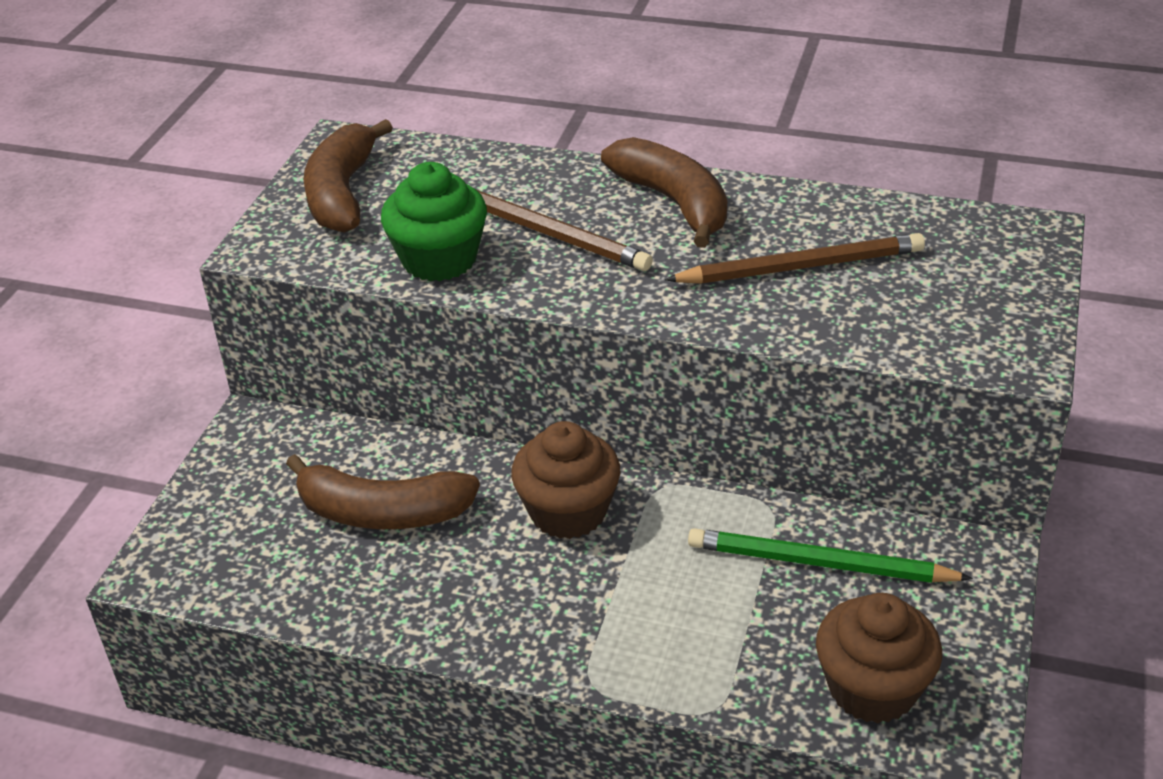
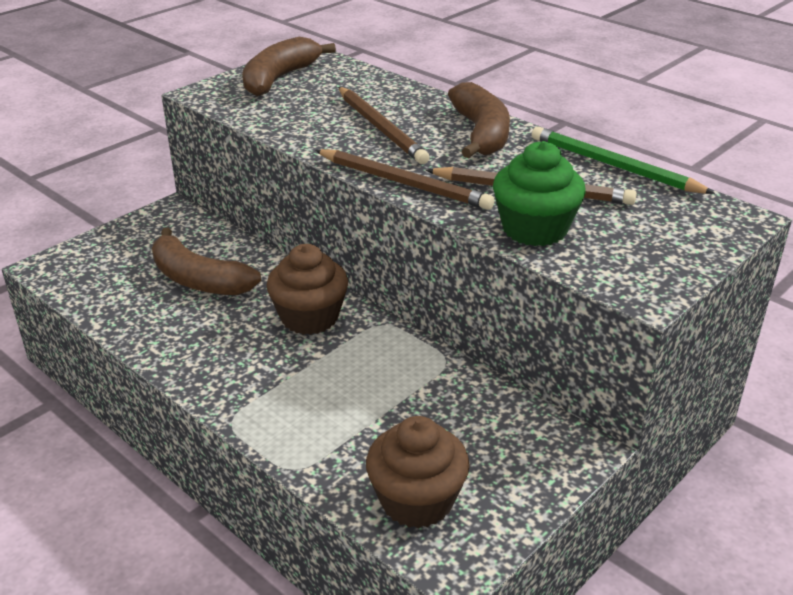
camera: 25 degrees right, 5 degrees down
green cupcake [381,162,487,281] -> green cupcake moved to [493,141,586,246]
green pencil [688,528,973,583] -> green pencil moved to [532,127,715,194]
none -> brown pencil [315,149,495,210]

